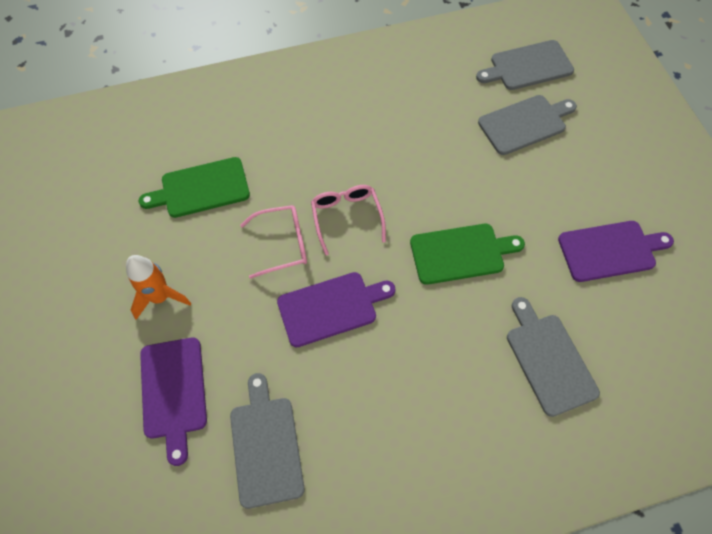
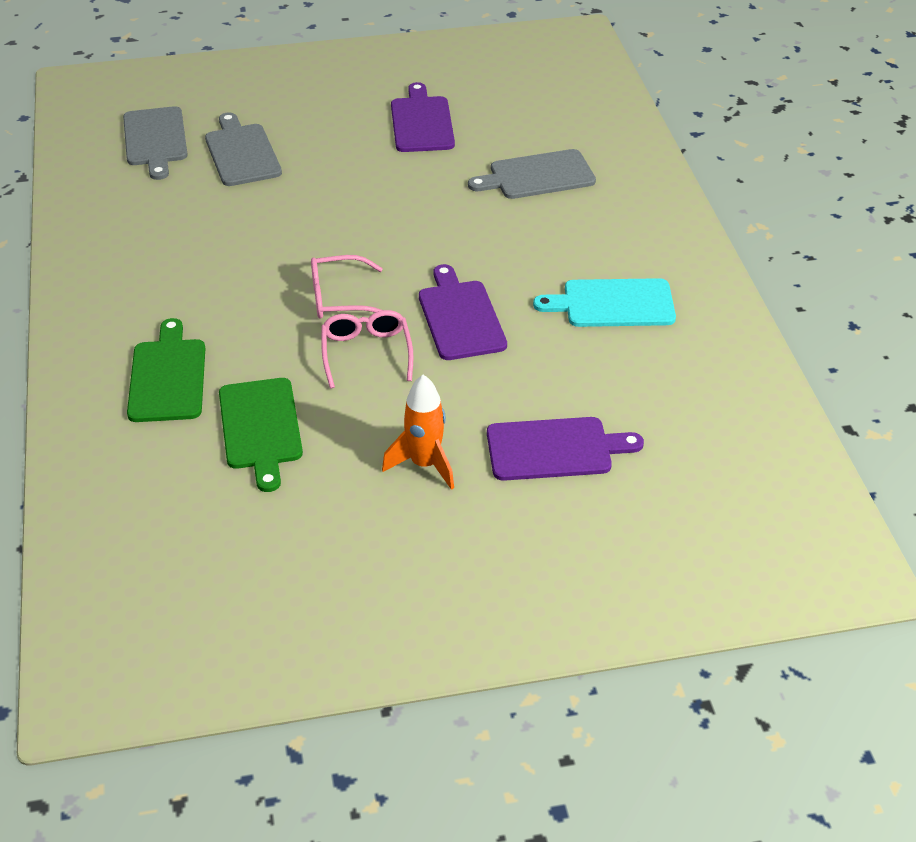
camera: 85 degrees left, 20 degrees down
grey cutting board [230,373,304,509] -> none
green cutting board [410,224,525,285] -> green cutting board moved to [127,318,205,422]
none -> turquoise cutting board [533,278,676,327]

